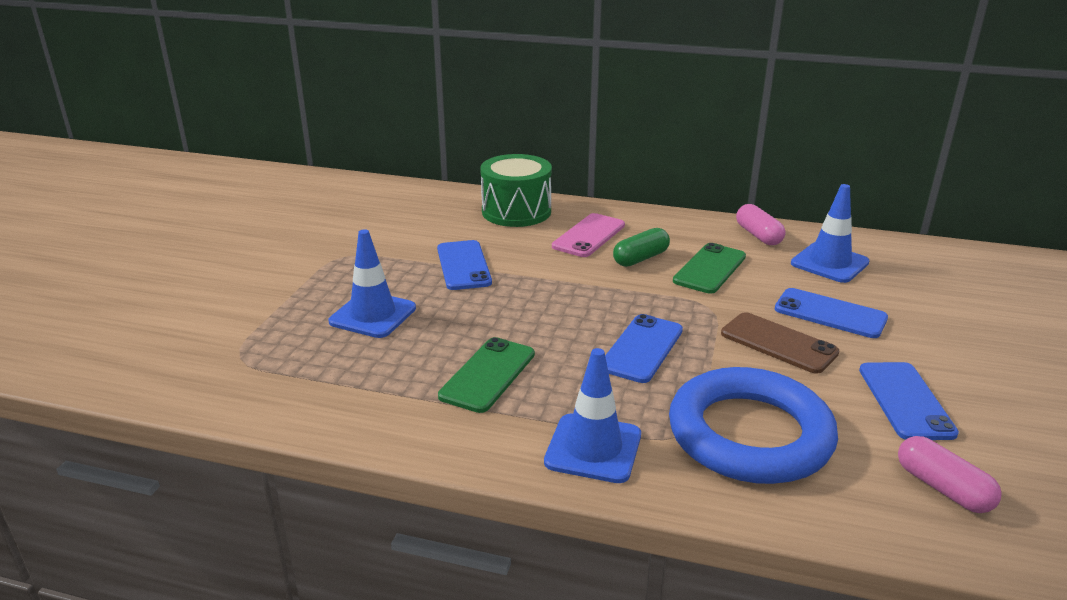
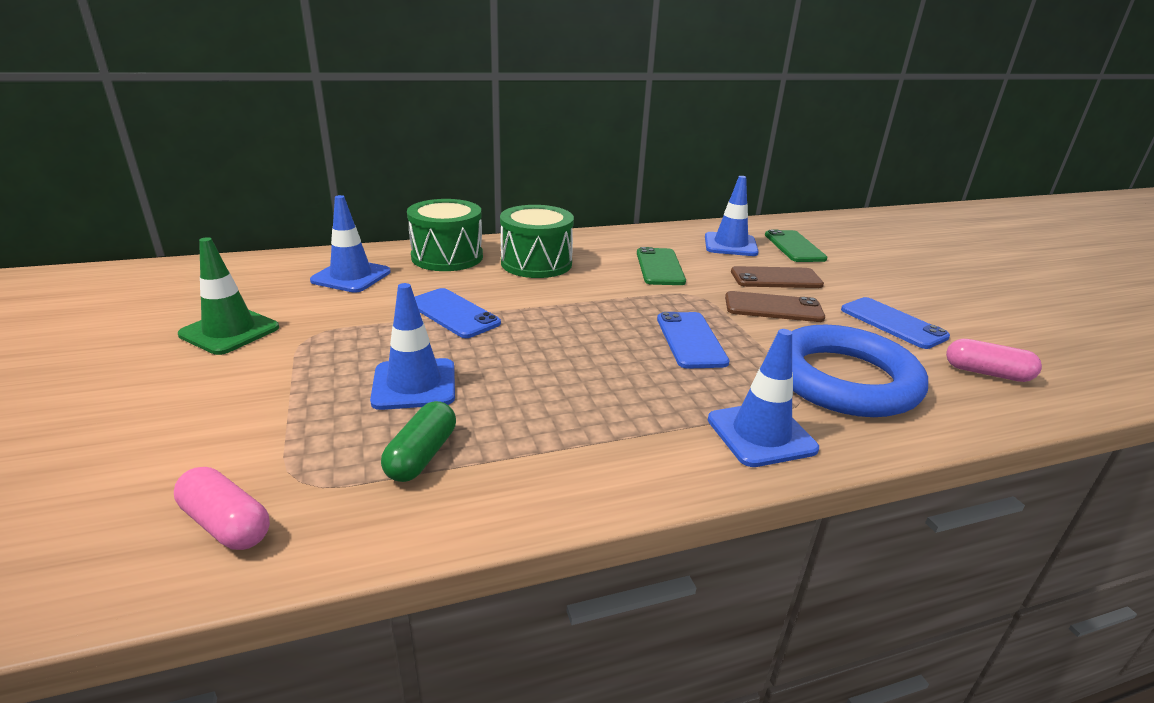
camera: 35 degrees left, 0 degrees up
green phone [438,337,535,413] -> green phone moved to [765,230,827,262]
pink phone [552,213,625,257] -> green drum [500,205,574,278]
green capsule [613,228,670,267] -> green capsule moved to [381,401,456,482]
pink capsule [736,204,785,245] -> pink capsule moved to [174,467,270,550]
blue phone [775,288,888,338] -> brown phone [731,266,824,288]
none -> green traffic cone [178,237,279,355]
none -> blue traffic cone [310,195,391,293]

